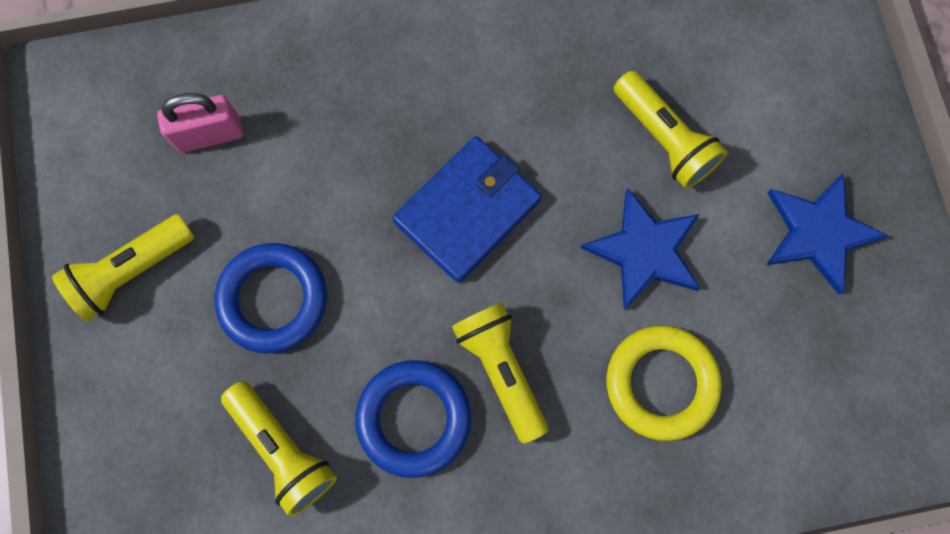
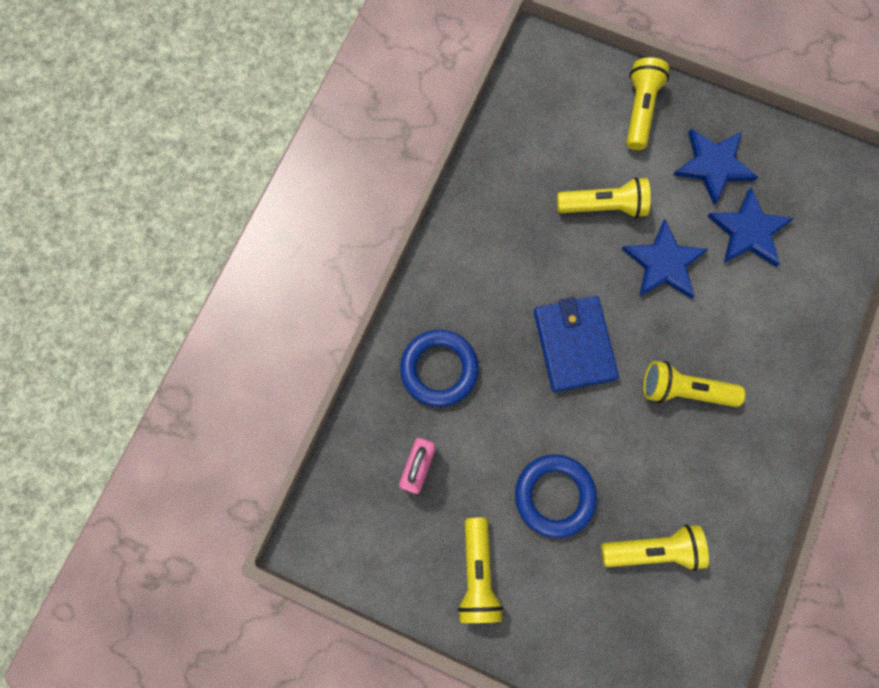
camera: 55 degrees left, 0 degrees up
blue ring [355,360,471,478] -> blue ring moved to [400,330,479,407]
yellow ring [606,326,722,441] -> none
none -> yellow flashlight [626,57,669,150]
none -> blue star [707,188,794,267]

